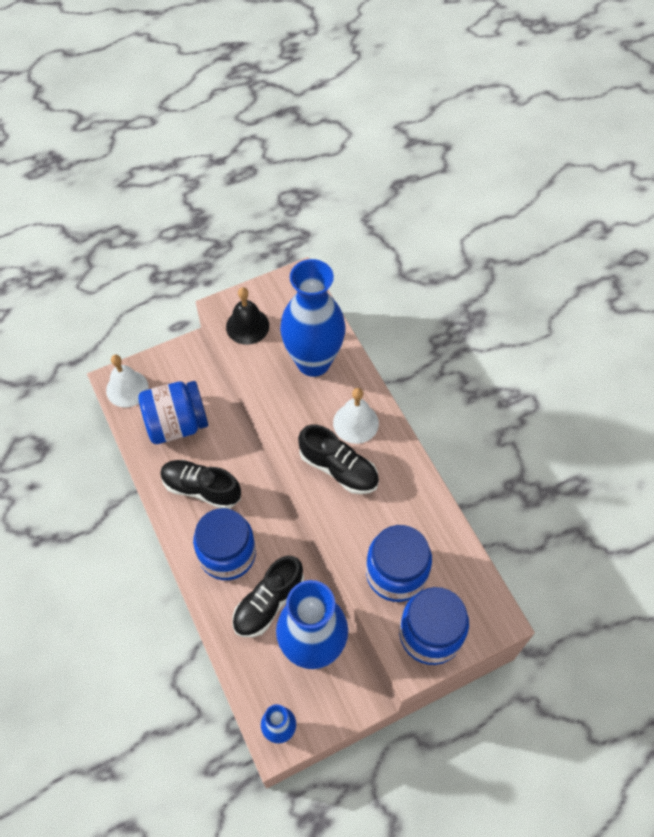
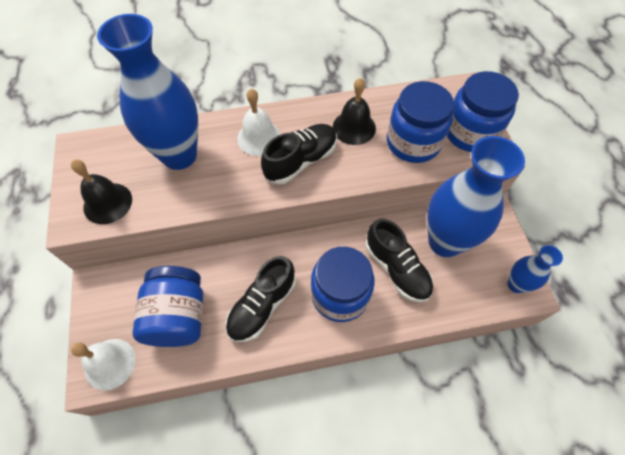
camera: 75 degrees left, 0 degrees up
none -> black bell [333,78,376,145]

